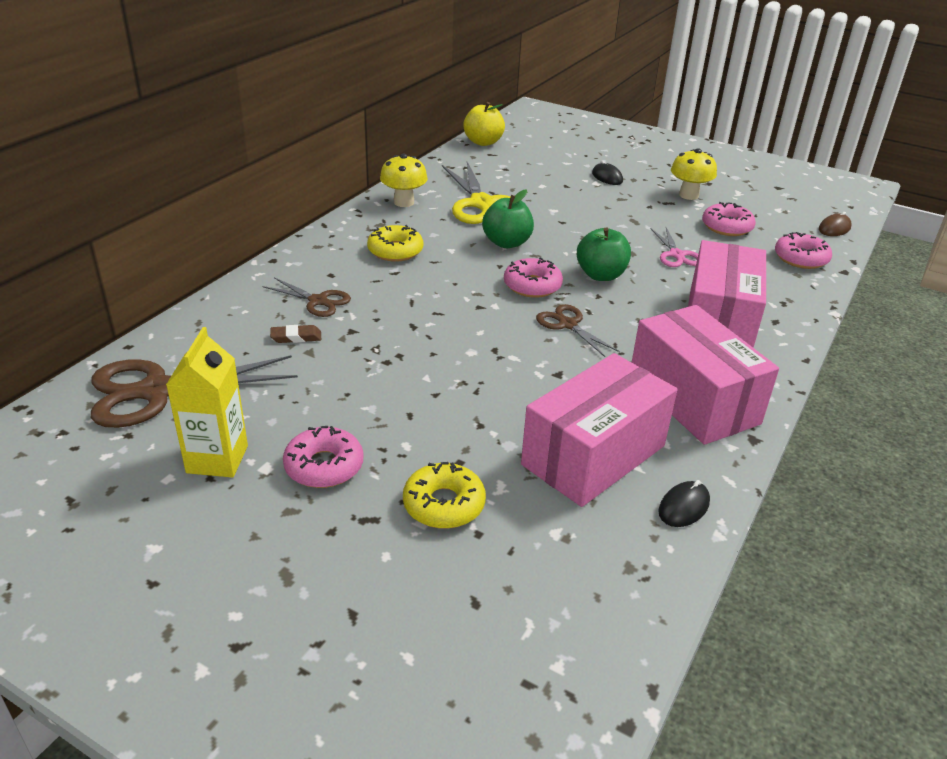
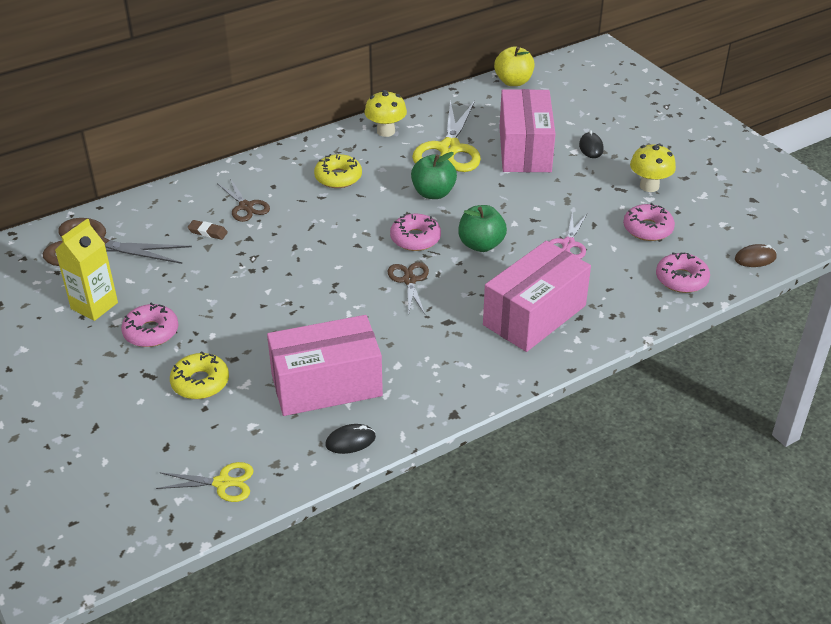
camera: 30 degrees right, 5 degrees up
pink box [632,305,779,445] -> pink box moved to [499,89,556,172]
none -> yellow scissors [156,462,254,502]

